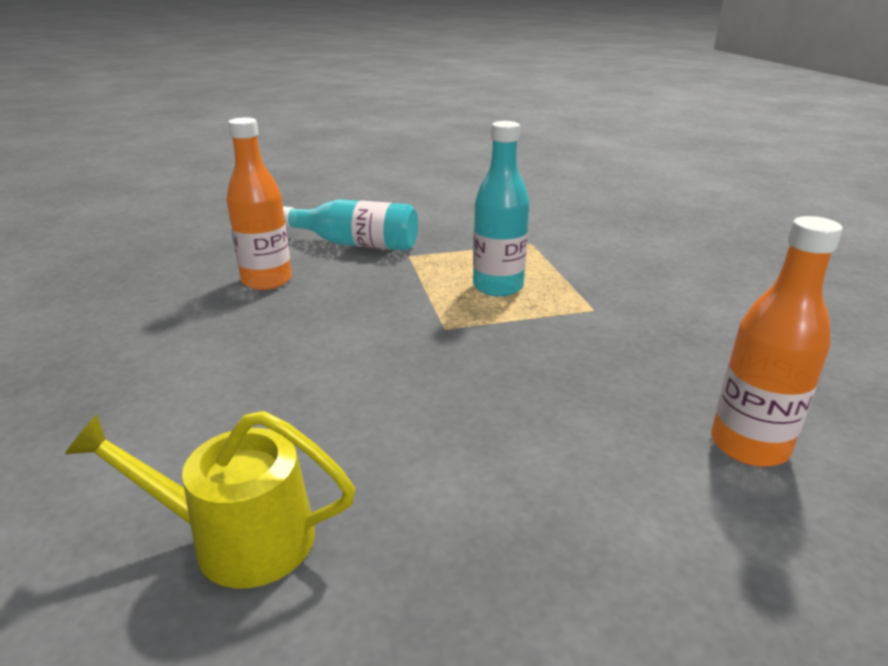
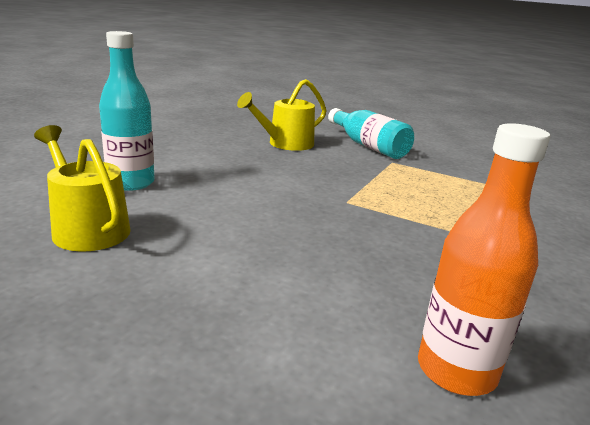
camera: 40 degrees right, 5 degrees down
orange bottle [227,118,292,290] -> yellow watering can [237,79,326,151]
turquoise bottle [473,121,529,297] -> turquoise bottle moved to [99,31,155,191]

